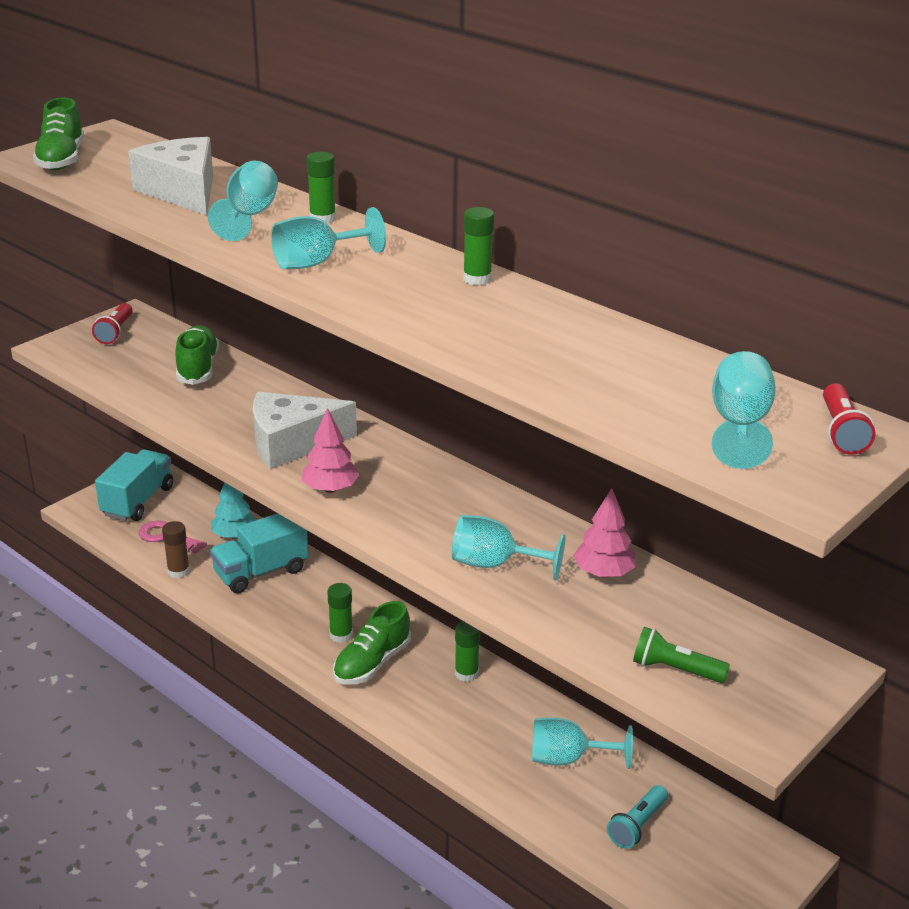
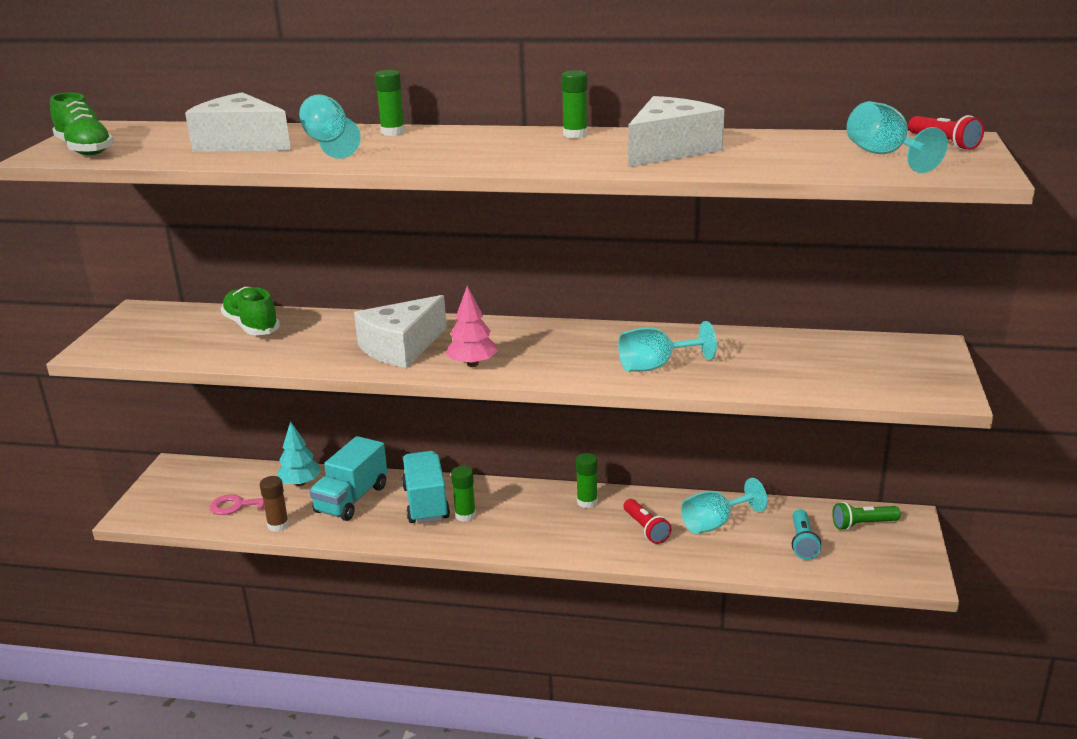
camera: 30 degrees left, 5 degrees down
red flashlight [92,303,133,344] -> red flashlight moved to [624,499,672,544]
turquoise truck [95,449,173,521] -> turquoise truck moved to [402,451,450,524]
turquoise goblet [271,207,386,269] -> none
green shoe [333,601,411,685] -> none
pink tree [573,488,636,577] -> none
green flashlight [633,627,730,683] -> green flashlight moved to [832,502,901,530]
none -> white cheese [628,96,724,167]

